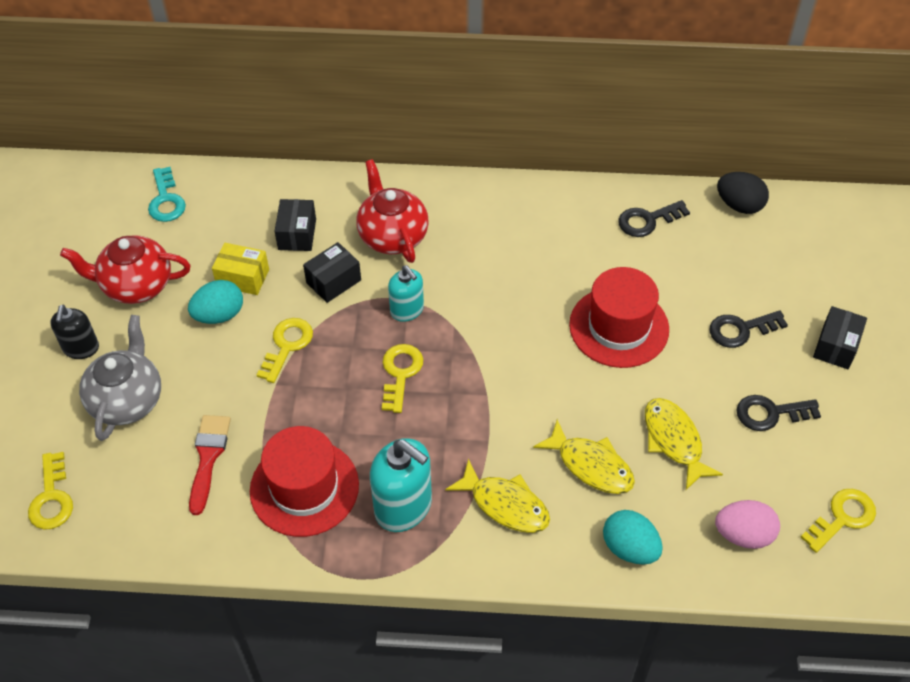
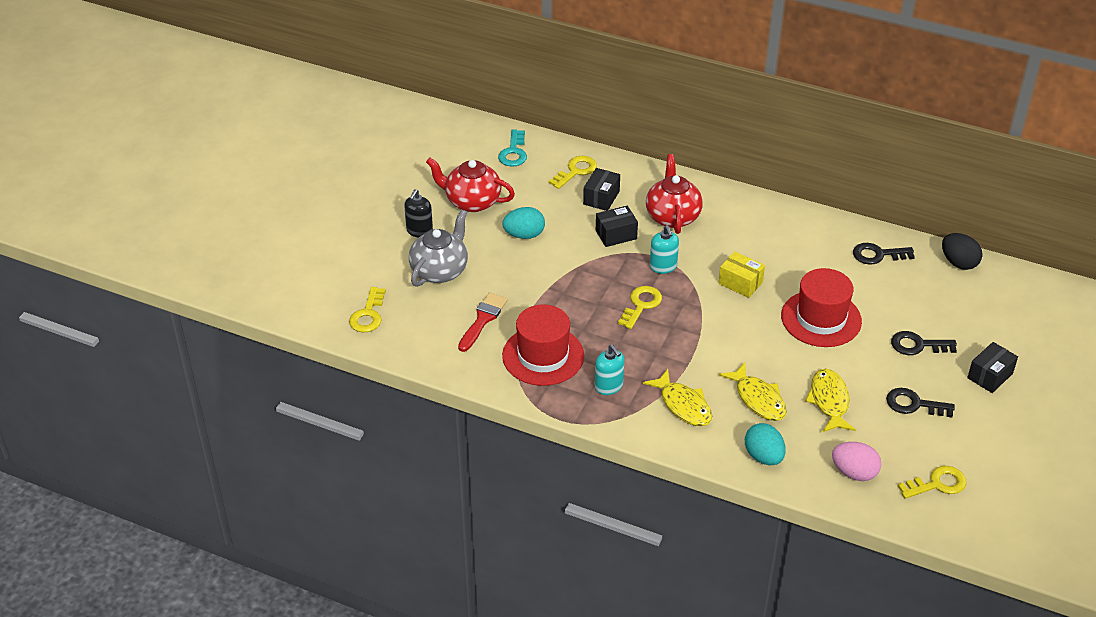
camera: 20 degrees right, 10 degrees down
yellow box [212,243,269,295] -> yellow box moved to [719,251,765,298]
yellow key [257,318,313,383] -> yellow key moved to [549,156,597,189]
turquoise soap dispenser [370,438,432,532] -> turquoise soap dispenser [595,344,624,395], size x0.62

